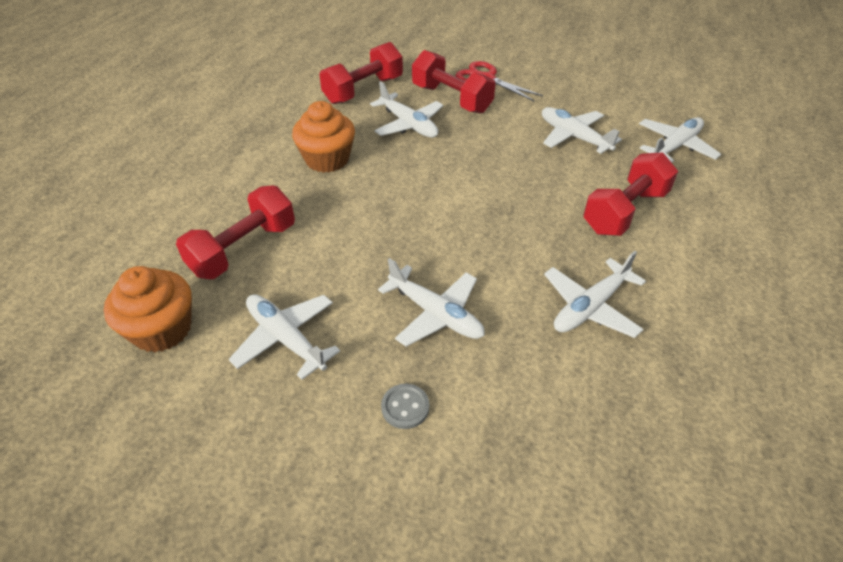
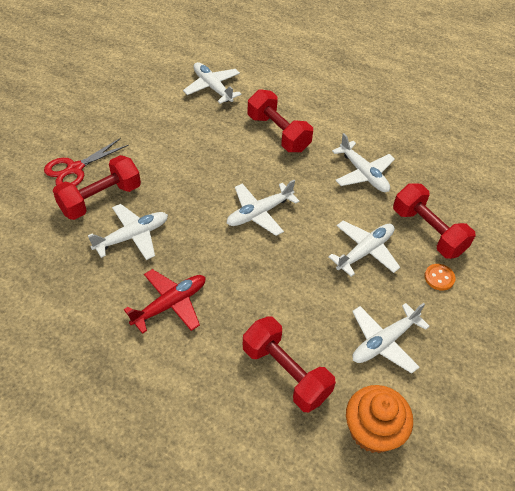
camera: 85 degrees left, 5 degrees up
orange cupcake [292,101,355,173] -> red plane [124,269,206,334]
red dumbbell [319,42,403,104] -> red dumbbell moved to [393,184,476,259]
grey button [381,384,429,429] -> orange button [424,264,455,291]
white plane [542,107,622,154] -> white plane moved to [227,180,300,236]

